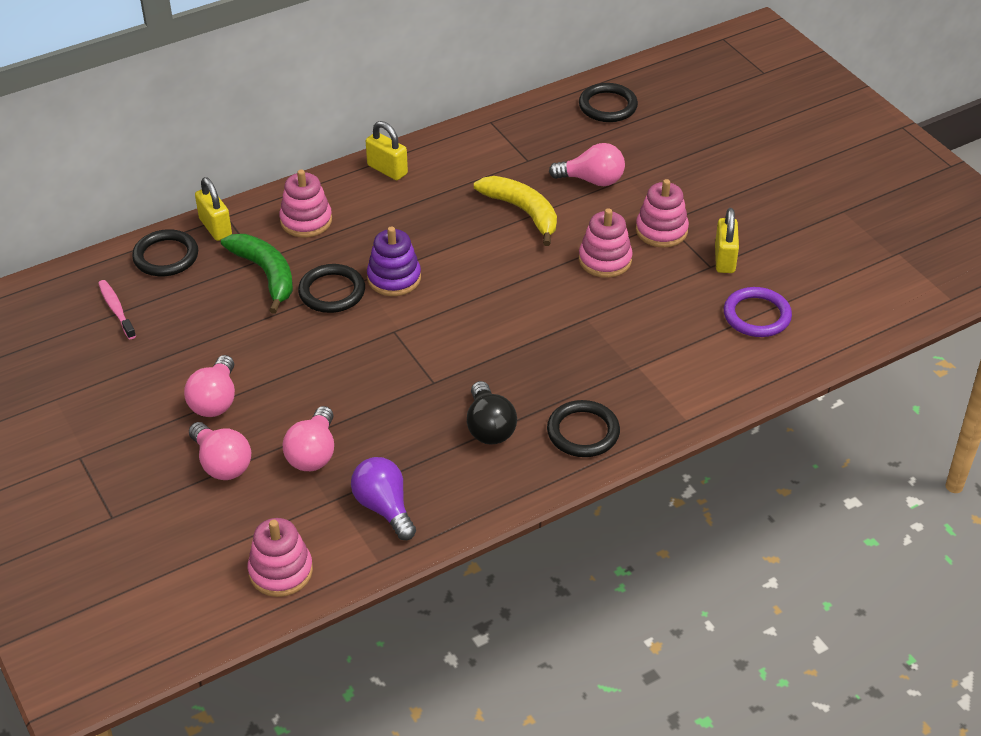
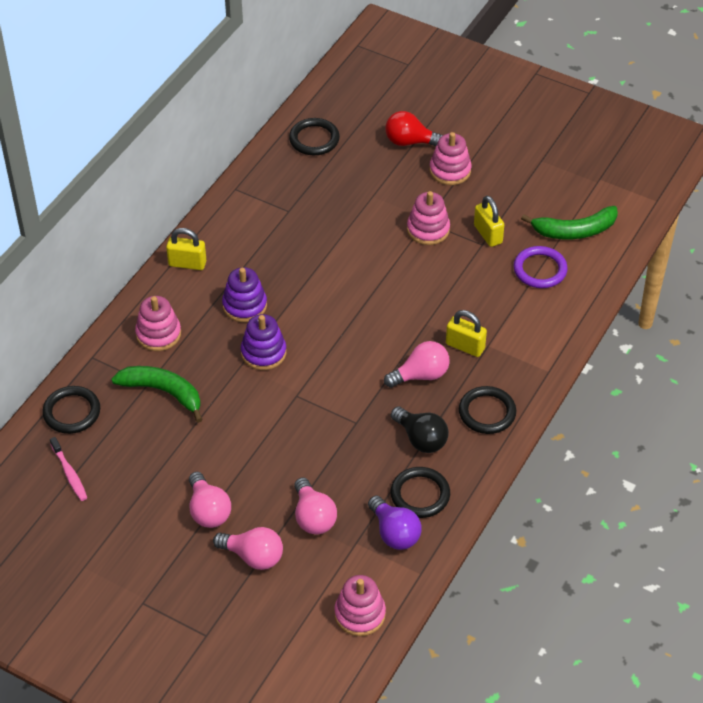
camera: 30 degrees left, 5 degrees up
pink toothbrush [98,280,136,339] -> pink toothbrush turned 150 degrees counterclockwise [50,437,87,501]
yellow padlock [195,177,232,241] -> yellow padlock moved to [446,310,487,357]
black ring [298,264,365,313] -> black ring moved to [390,467,450,518]
purple light bulb [351,457,416,540] -> purple light bulb turned 150 degrees counterclockwise [368,495,422,550]
yellow banana [474,176,557,246] -> none
pink light bulb [549,143,625,186] -> pink light bulb moved to [384,341,450,388]
pink stacking toy [579,208,633,278] -> pink stacking toy moved to [430,132,472,185]
none -> purple stacking toy [222,267,267,322]
none -> red light bulb [385,111,443,146]
none -> green banana [521,206,618,239]

